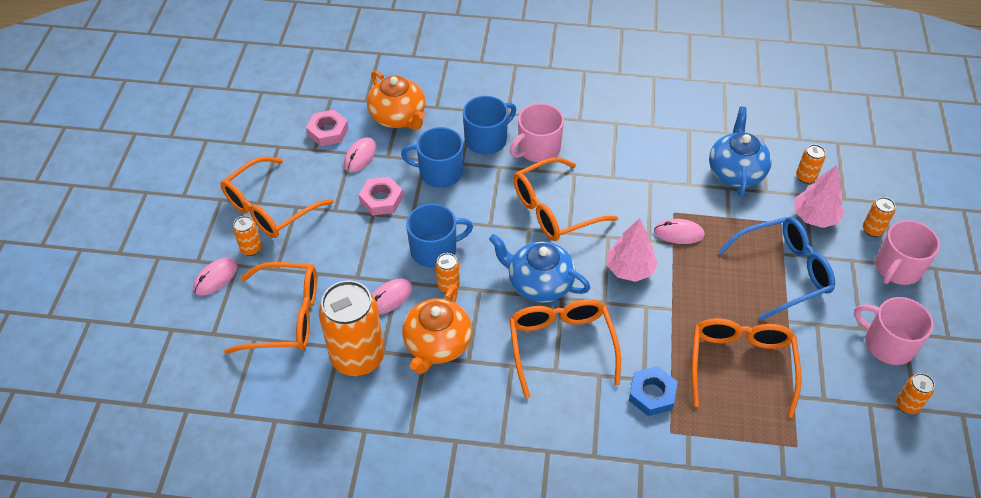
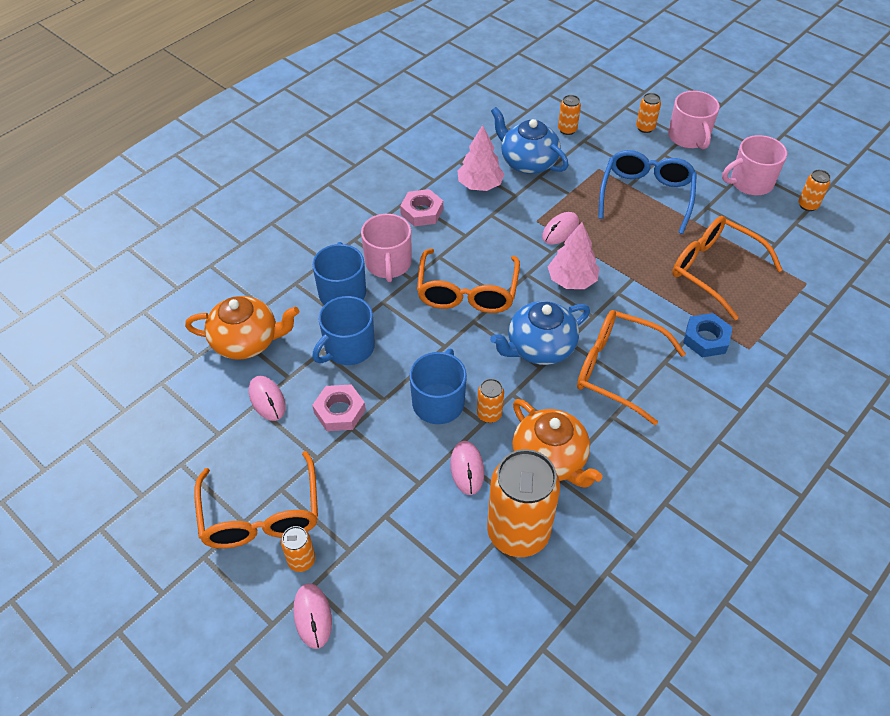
camera: 55 degrees left, 0 degrees up
orange glasses [224,262,317,354] -> none
pink nut [306,110,348,146] -> pink nut moved to [400,189,443,226]
pink tree [794,165,844,228] -> pink tree moved to [457,125,504,191]

